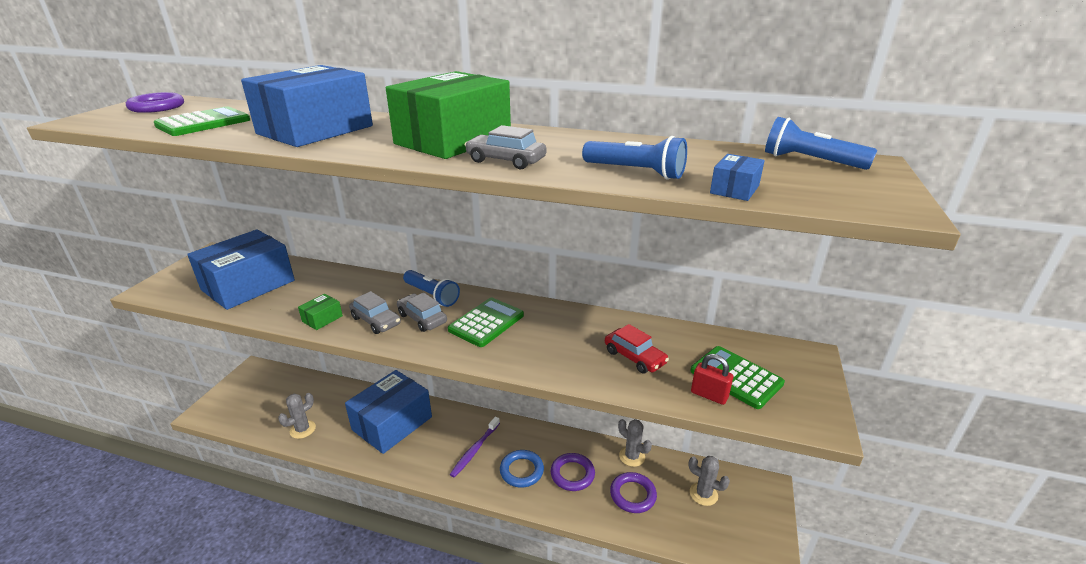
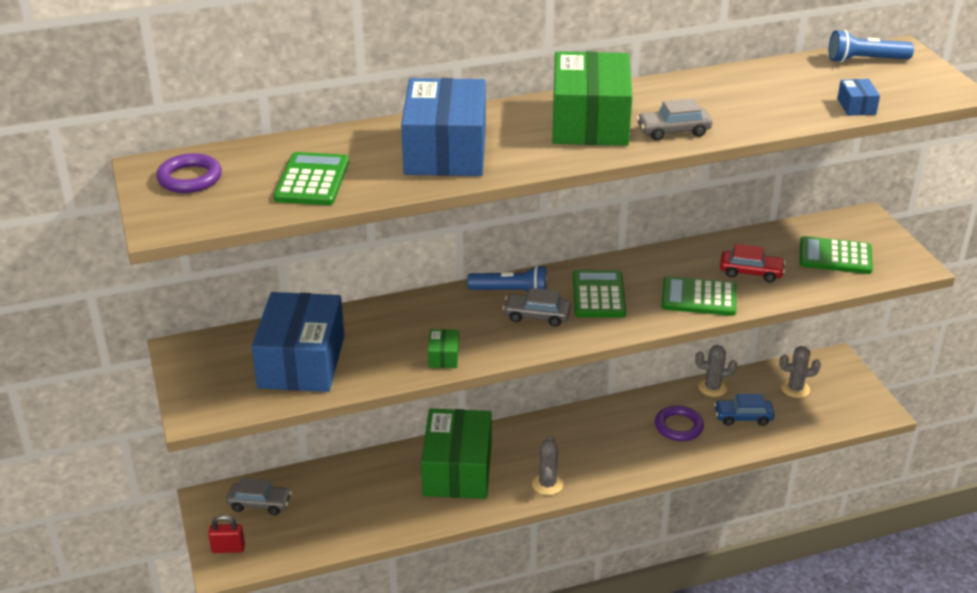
camera: 35 degrees left, 5 degrees up
grey cactus [278,393,316,439] -> grey cactus moved to [532,436,563,495]
blue box [345,370,432,454] -> green box [421,409,491,499]
grey car [349,291,401,334] -> grey car moved to [226,477,292,515]
purple toothbrush [450,417,500,477] -> none
blue ring [500,450,544,488] -> none
blue flashlight [582,136,687,180] -> none
purple ring [610,472,657,513] -> blue car [714,394,775,426]
red padlock [691,354,733,405] -> red padlock moved to [208,515,245,553]
none -> green calculator [661,276,737,316]

